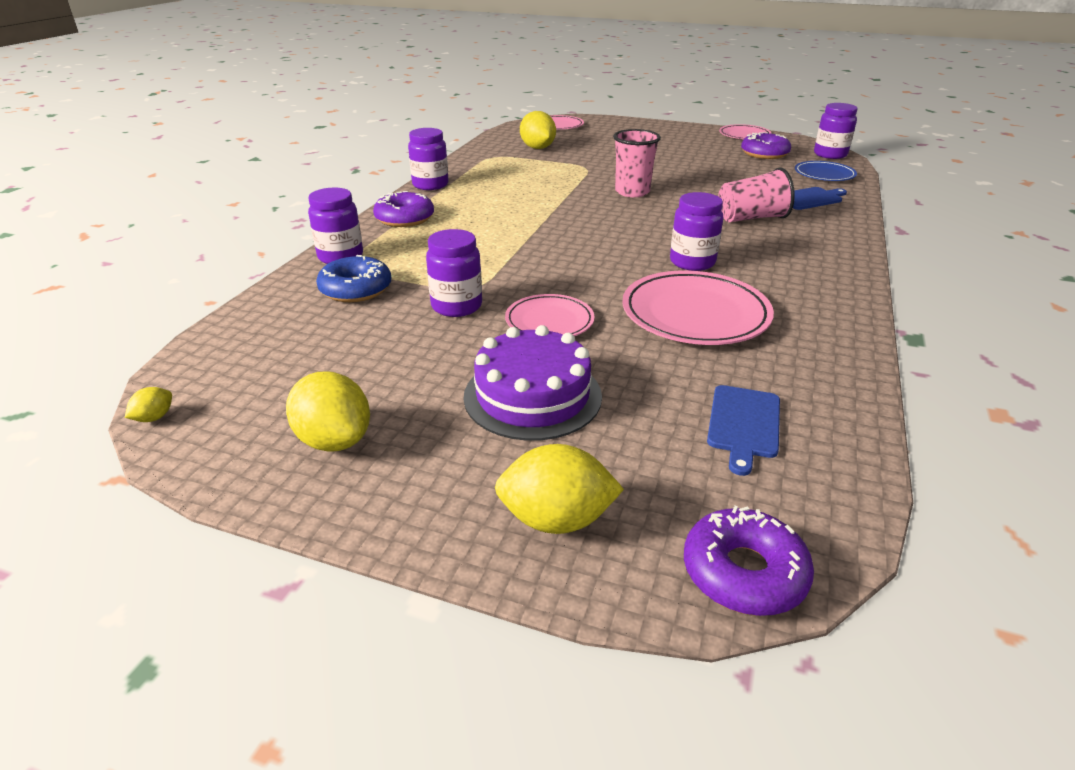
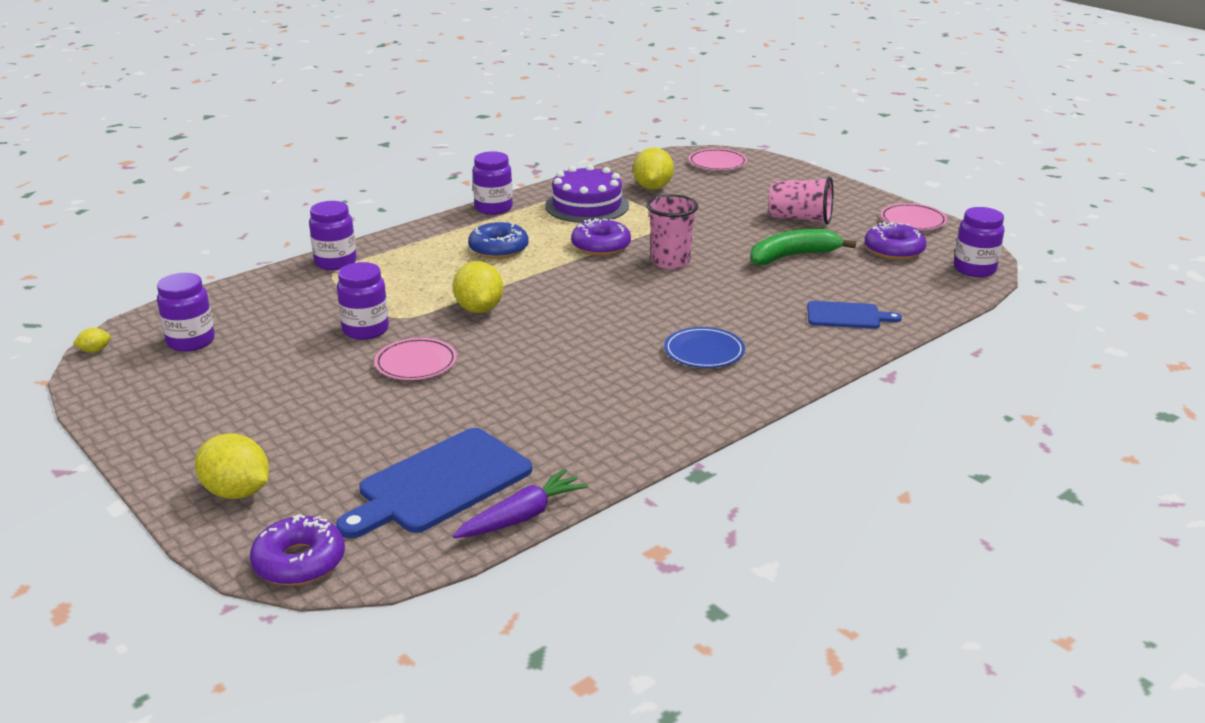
camera: 30 degrees right, 5 degrees down
yellow lemon [286,372,370,452] -> yellow lemon moved to [453,261,503,313]
blue donut [316,255,391,302] -> blue donut moved to [468,222,529,259]
purple donut [373,191,434,227] -> purple donut moved to [571,218,631,256]
purple cake [464,325,602,441] -> purple cake moved to [545,164,629,223]
pink plate [622,271,774,345] -> none
purple jar [670,192,723,271] -> purple jar moved to [157,273,215,352]
blue cutting board [707,385,780,476] -> blue cutting board [336,428,532,538], size x1.75
pink cup [718,167,795,222] -> pink cup moved to [769,177,833,225]
blue plate [795,161,857,181] -> blue plate moved to [664,327,745,368]
none -> purple carrot [453,469,588,538]
none -> green banana [750,229,856,265]

